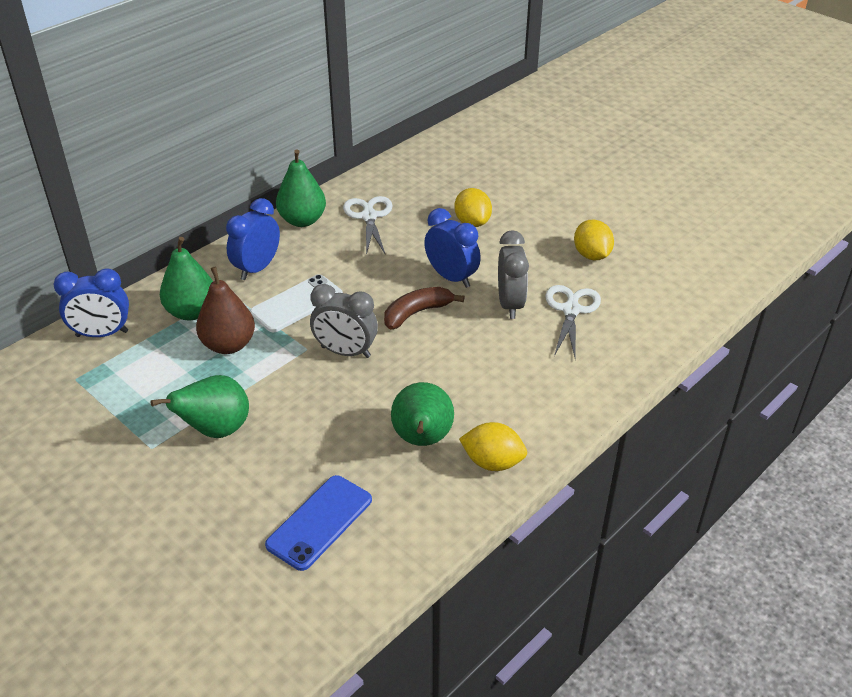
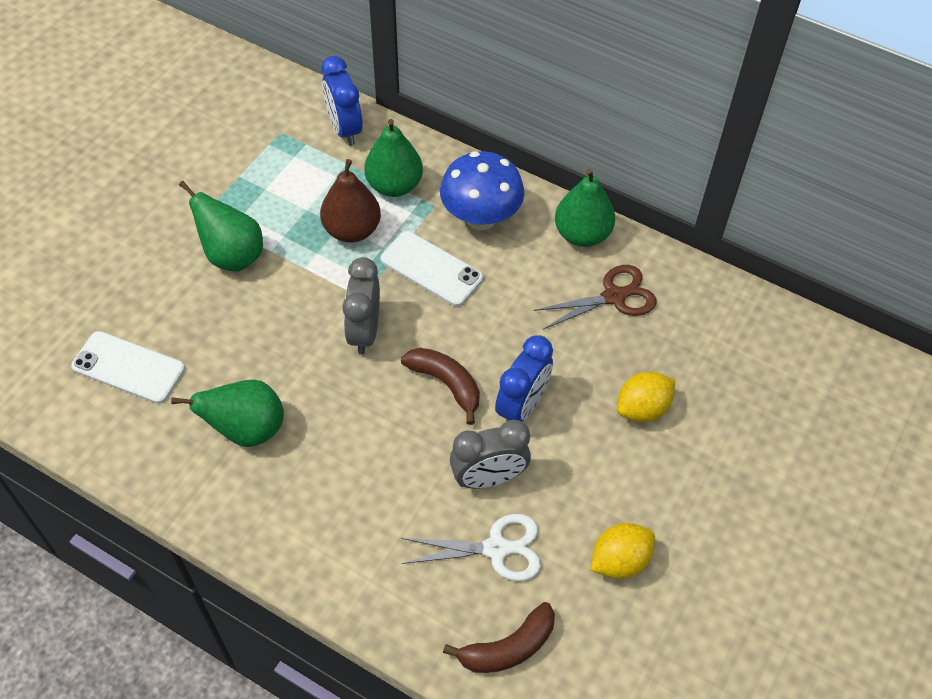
camera: 75 degrees right, 15 degrees up
blue clock [226,198,280,280] -> blue mushroom [440,151,524,230]
blue phone [265,475,372,571] -> white phone [71,331,185,404]
white scissors [343,196,393,255] -> brown scissors [534,265,657,329]
yellow lemon [459,422,527,471] -> none
none -> brown banana [443,602,555,673]

